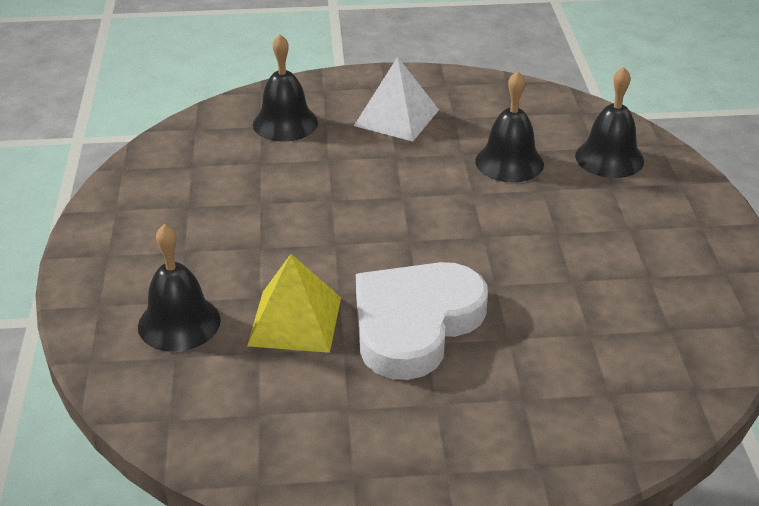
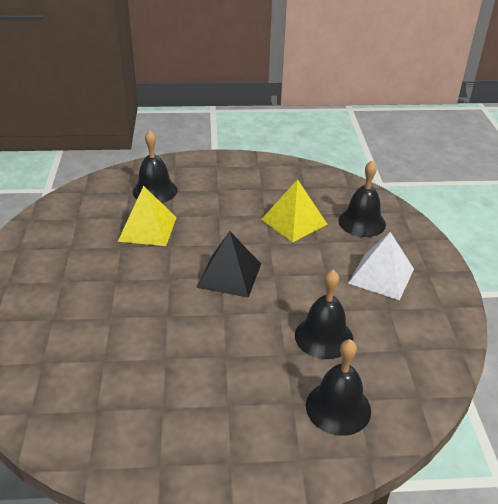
camera: 90 degrees right, 0 degrees up
white heart [356,262,488,380] -> none
none -> black pyramid [197,231,261,298]
none -> yellow pyramid [261,179,328,242]

